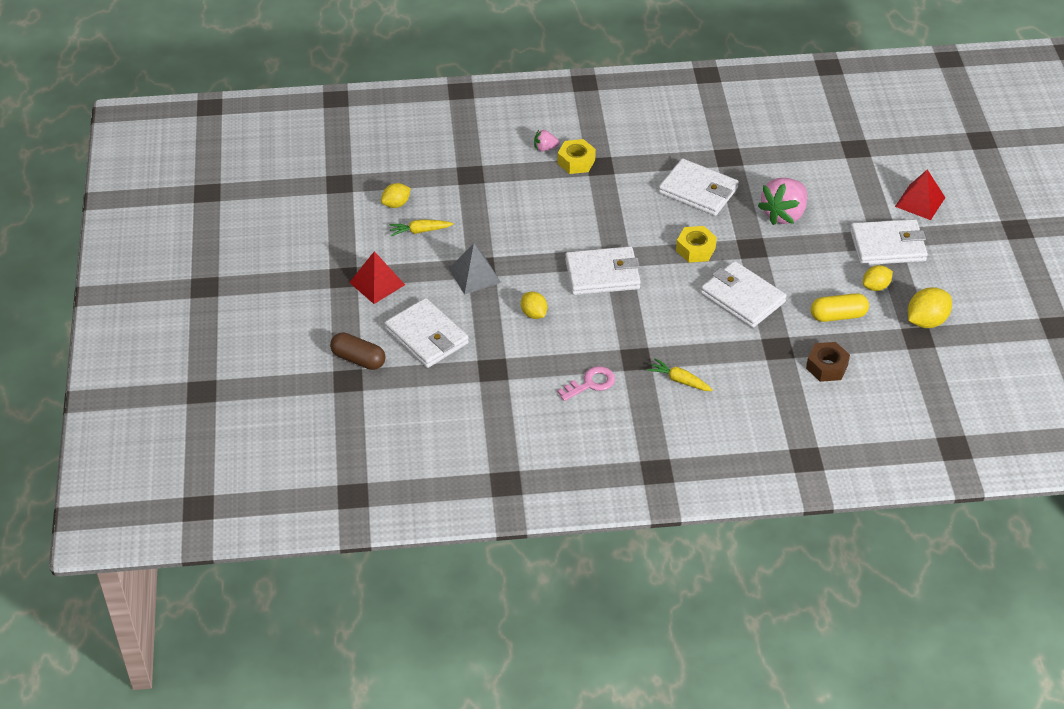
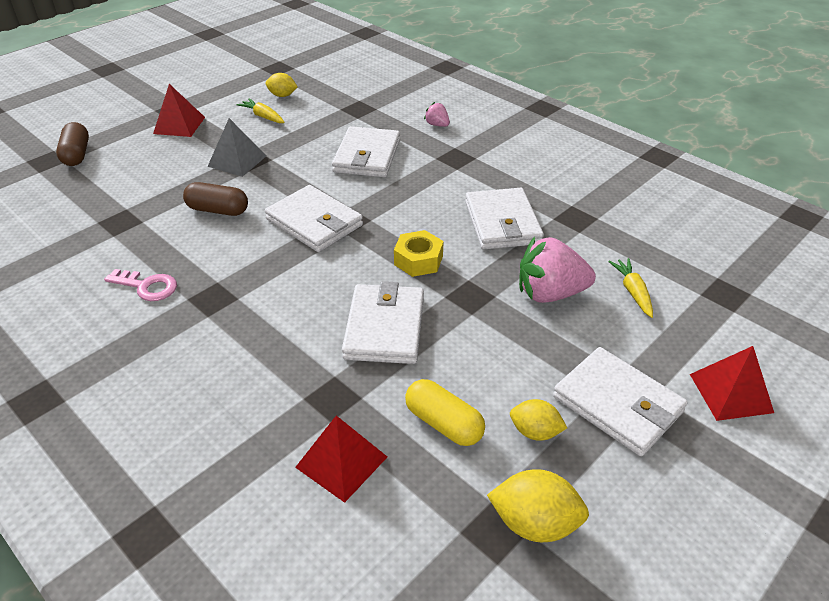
camera: 50 degrees right, 5 degrees down
white wallet [385,298,469,368] -> white wallet moved to [332,126,400,177]
yellow lemon [521,292,547,319] -> brown capsule [183,182,248,216]
yellow nut [558,139,596,174] -> none
yellow carrot [647,358,713,391] -> yellow carrot moved to [608,258,653,318]
brown nut [806,342,850,382] -> red pyramid [295,416,387,503]

